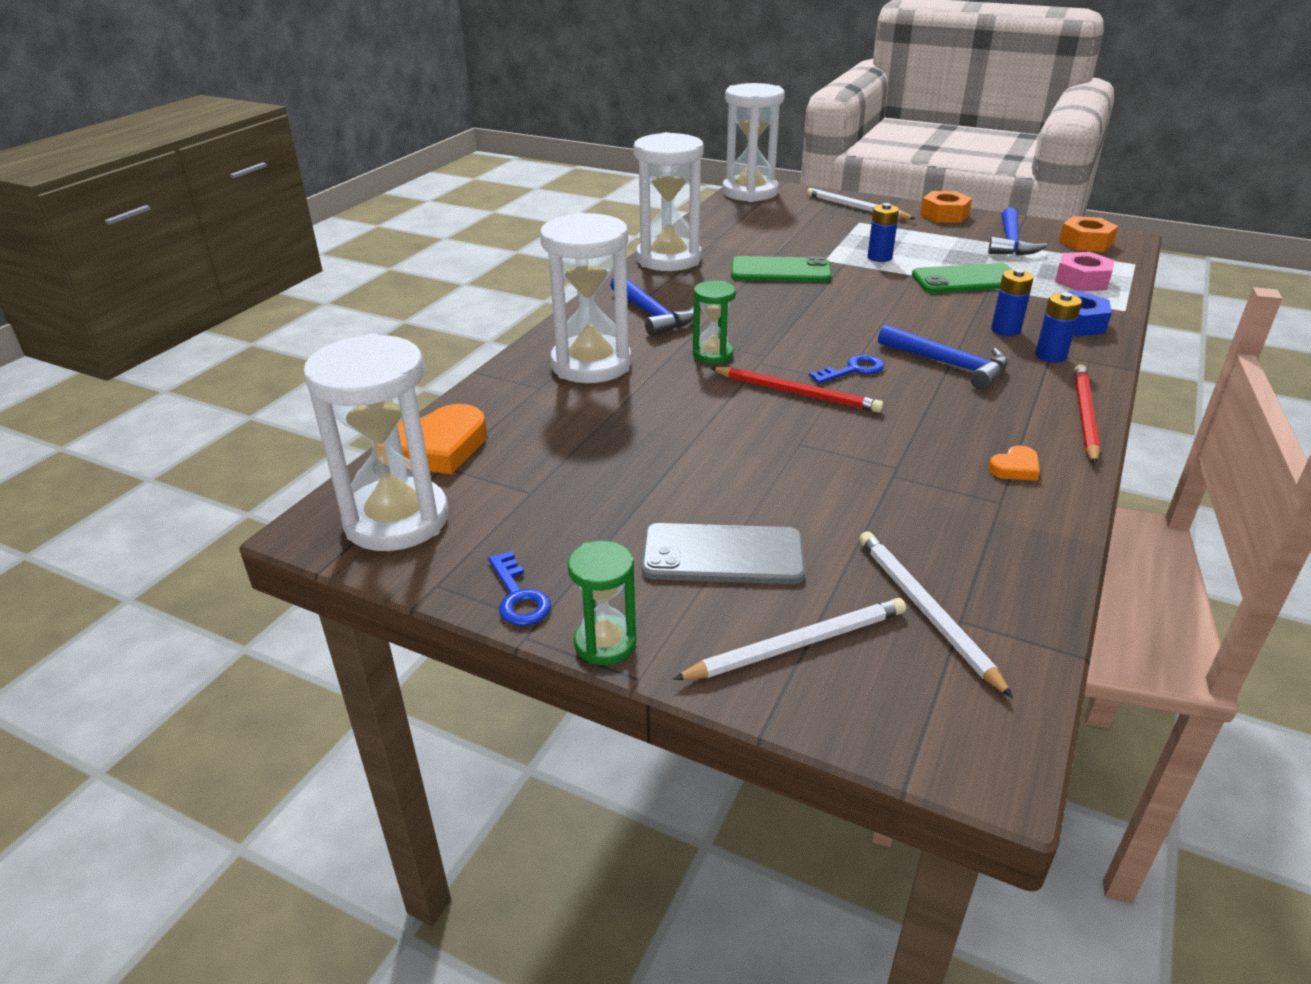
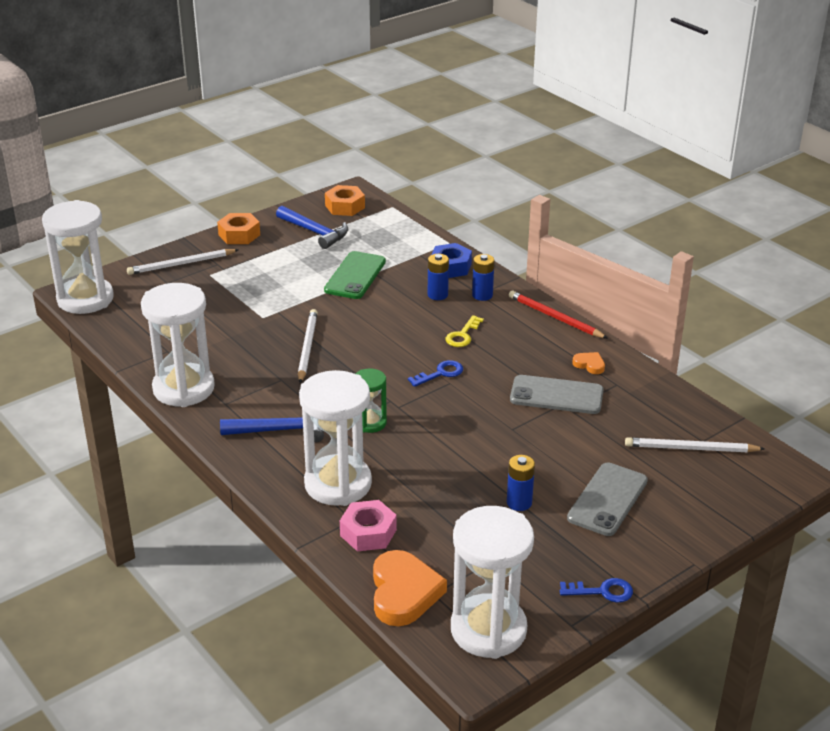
camera: 65 degrees left, 0 degrees up
green hourglass [567,541,636,665] -> none
white pencil [673,598,906,680] -> white pencil moved to [298,309,318,383]
red pencil [711,367,884,413] -> none
green phone [731,256,832,282] -> none
blue key [809,355,884,384] -> blue key turned 60 degrees clockwise [408,360,463,387]
blue battery [868,203,899,262] -> blue battery moved to [507,455,535,511]
blue hammer [878,325,1008,390] -> yellow key [445,315,484,347]
orange heart [988,446,1040,481] -> orange heart turned 45 degrees counterclockwise [573,352,605,374]
pink nut [1055,252,1115,291] -> pink nut moved to [340,500,397,551]
none -> grey phone [510,375,604,414]

